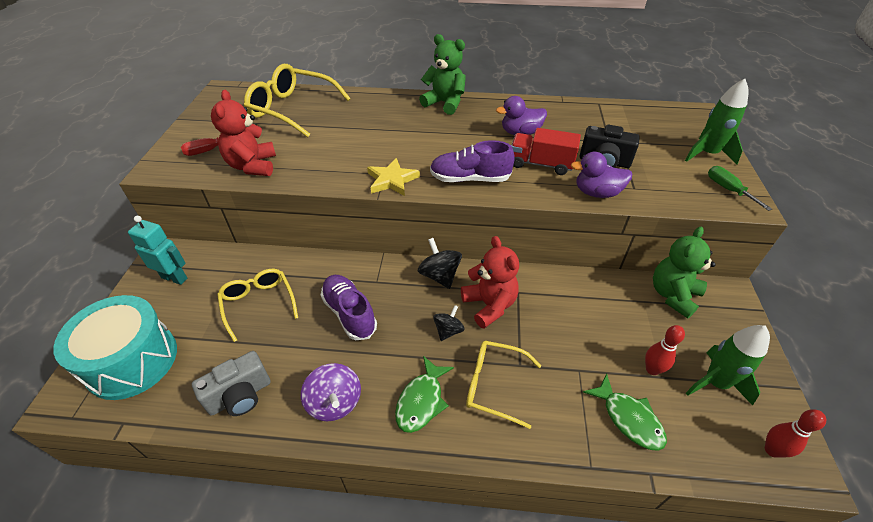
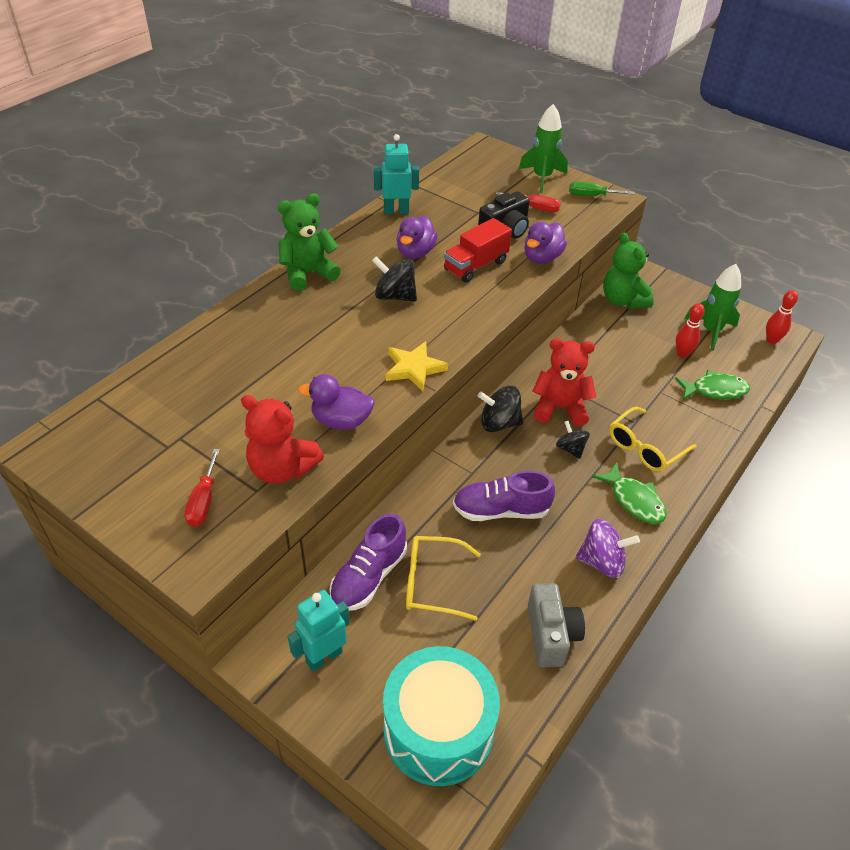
camera: 60 degrees left, 0 degrees up
yellow glasses [244,64,351,137] -> none
purple shoe [430,140,515,182] -> purple shoe moved to [330,514,407,611]
none -> purple duck [298,374,375,430]
none -> black spinning top [372,256,417,301]
none -> turquoise robot [374,134,419,214]
none -> red screwdriver [496,192,561,212]

